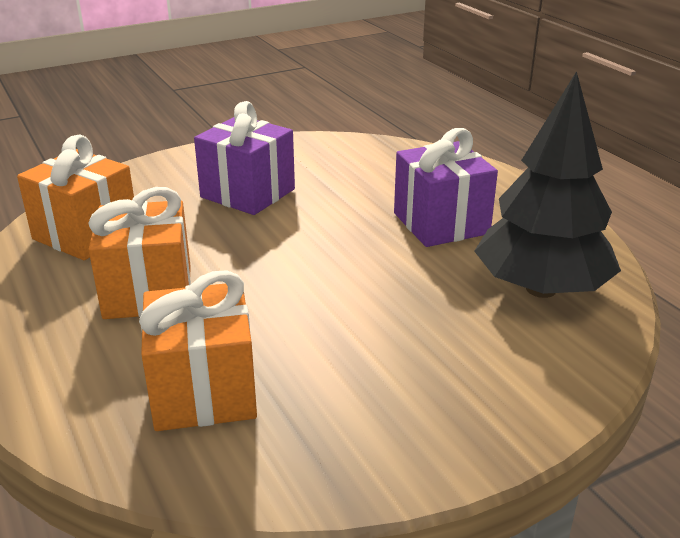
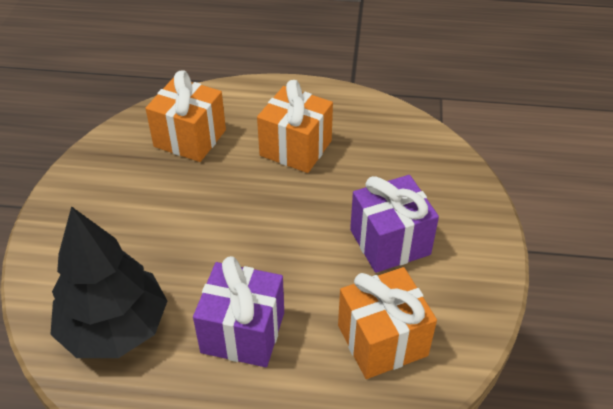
camera: 125 degrees right, 15 degrees up
orange gift [17,134,134,260] -> orange gift moved to [338,267,437,379]

